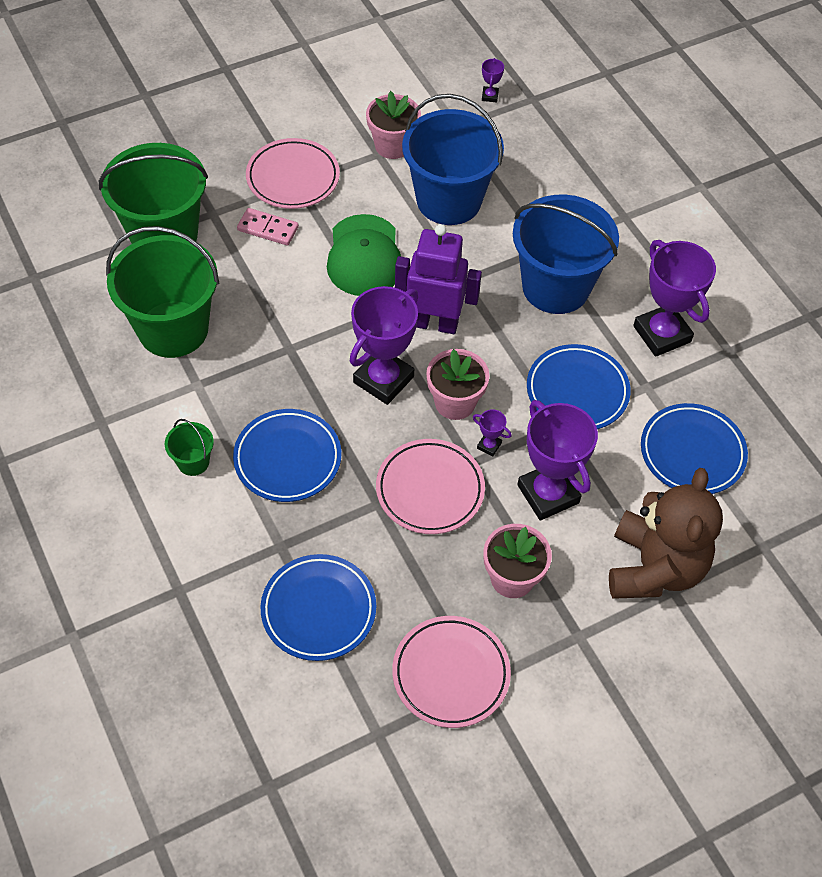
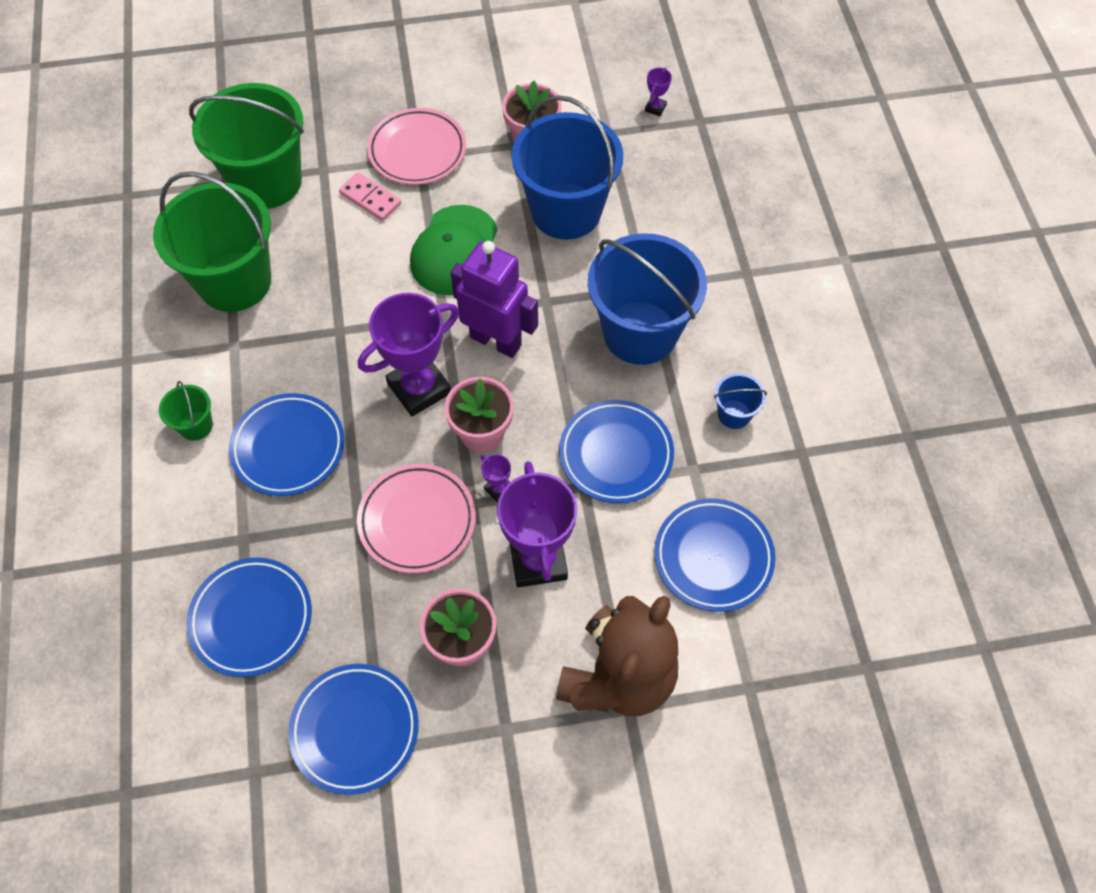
camera: 20 degrees right, 5 degrees up
pink plate [392,616,511,728] -> blue plate [288,664,419,795]
purple trophy [633,240,716,357] -> blue bucket [714,373,767,429]

